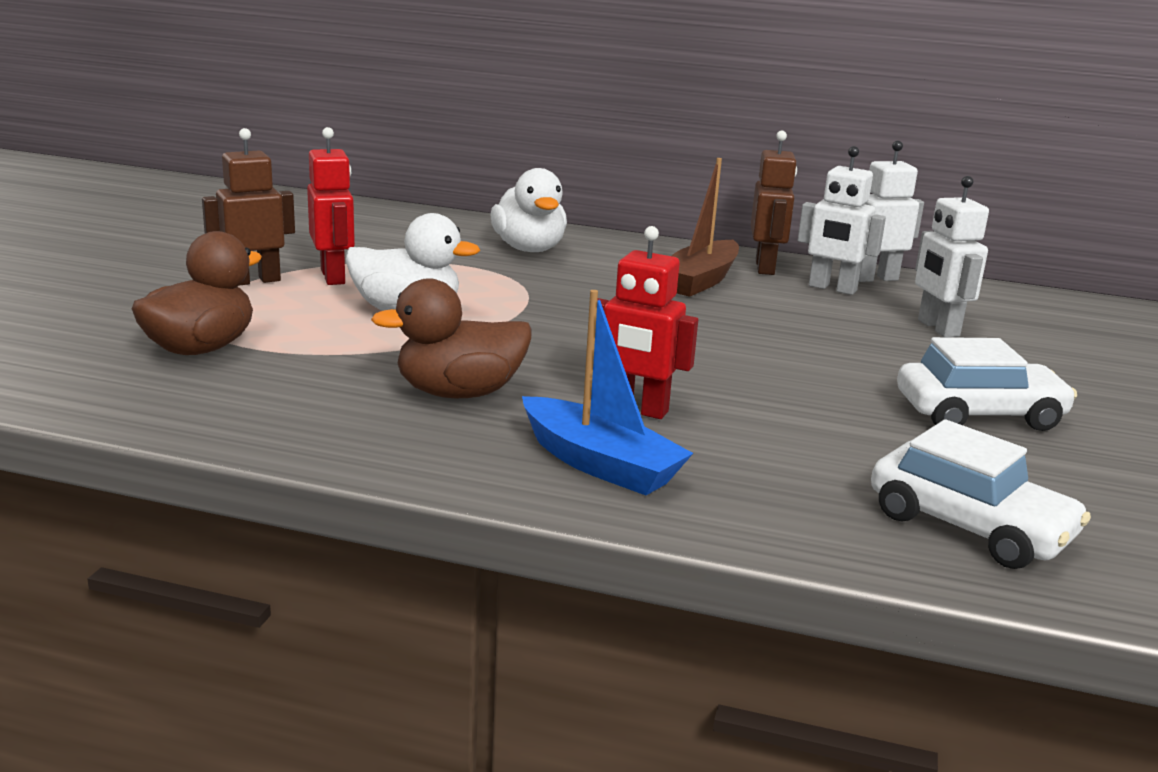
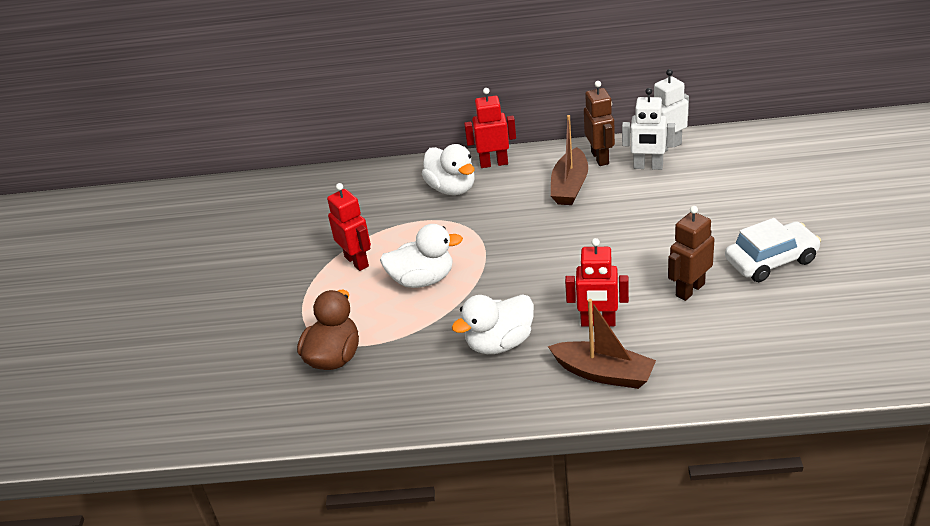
camera: 10 degrees left, 15 degrees up
brown robot [202,128,295,286] -> brown robot moved to [668,206,714,301]
brown duck [371,278,532,398] -> white duck [452,294,534,354]
blue boat [522,290,693,495] -> brown boat [548,299,656,389]
white car [871,419,1091,569] -> none
white robot [915,176,989,337] -> none
none -> red robot [464,88,516,168]

